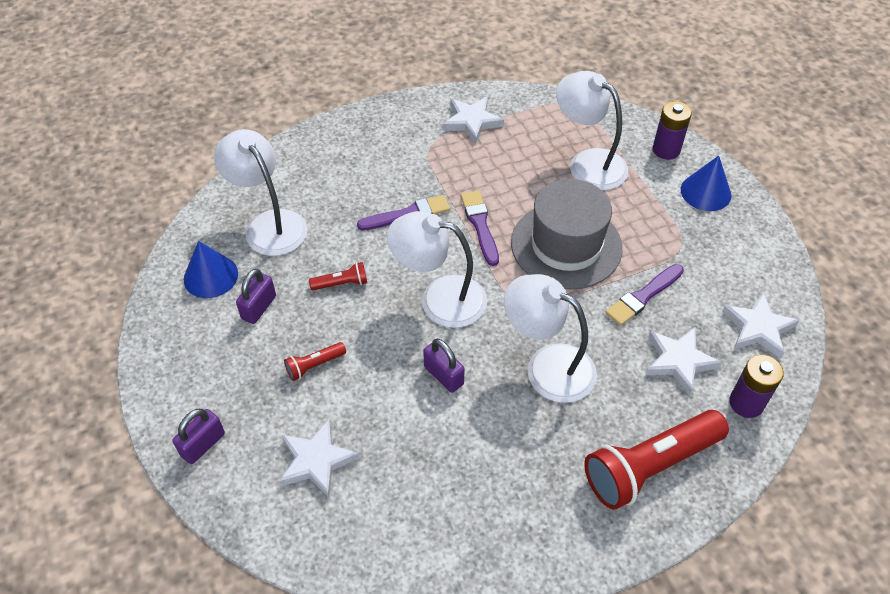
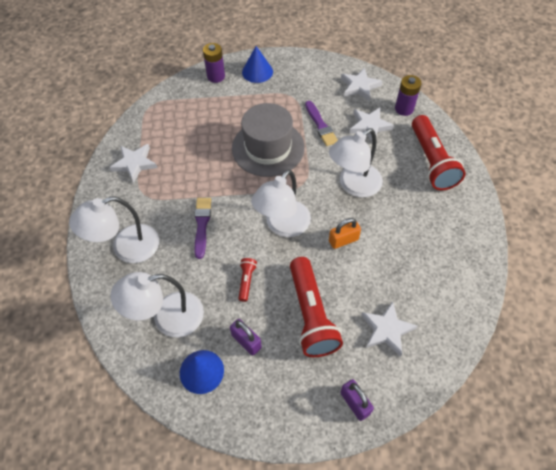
camera: 70 degrees left, 5 degrees up
red flashlight [284,342,346,381] -> red flashlight [290,257,343,357], size x2.27
purple padlock [423,339,465,393] -> orange padlock [329,218,361,249]
purple brush [461,191,499,266] -> none
white lamp [556,71,628,191] -> white lamp moved to [69,196,159,263]

